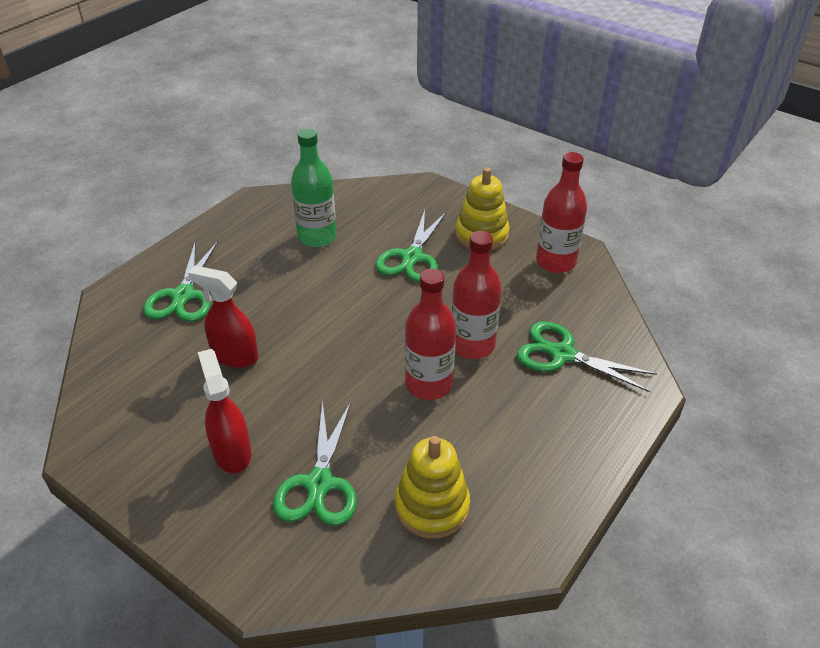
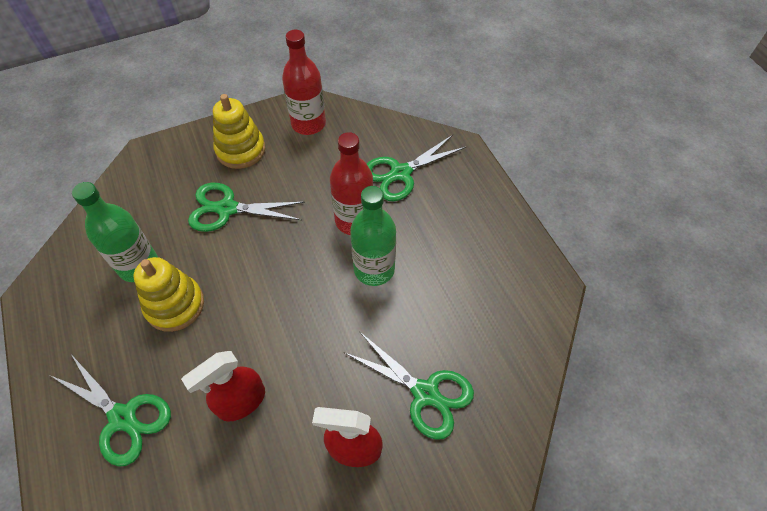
camera: 60 degrees left, 15 degrees up
green scissors [376,210,447,283] -> green scissors turned 135 degrees clockwise [188,183,305,232]
yellow stacking toy [395,436,470,539] -> yellow stacking toy moved to [133,257,204,332]
red bottle [405,269,456,400] -> green bottle [350,186,396,286]

